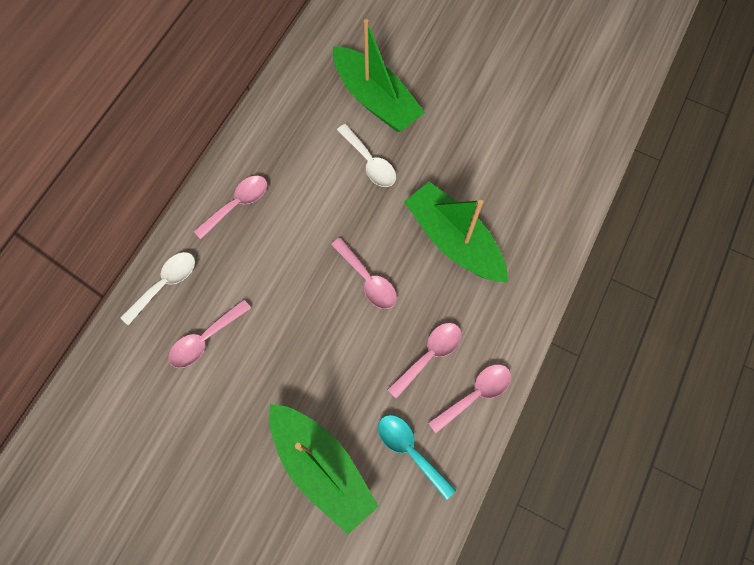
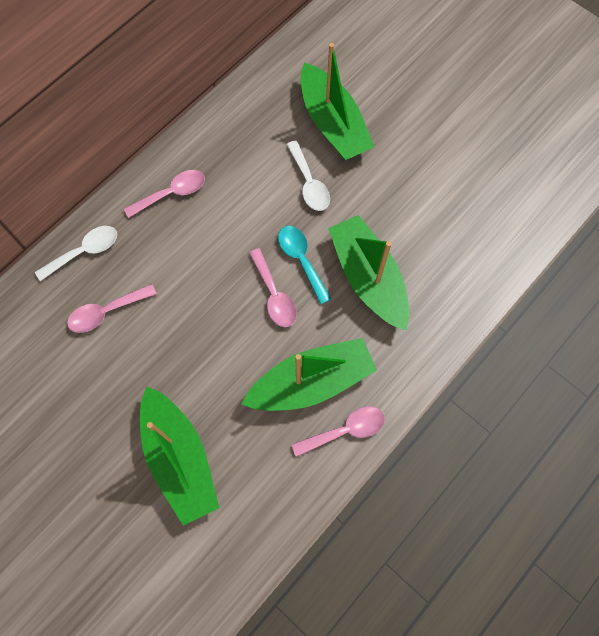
camera: 15 degrees right, 0 degrees up
turquoise spoon [378,415,456,500] -> turquoise spoon moved to [278,226,331,304]
pink spoon [387,323,462,399] -> green boat [241,338,377,411]

